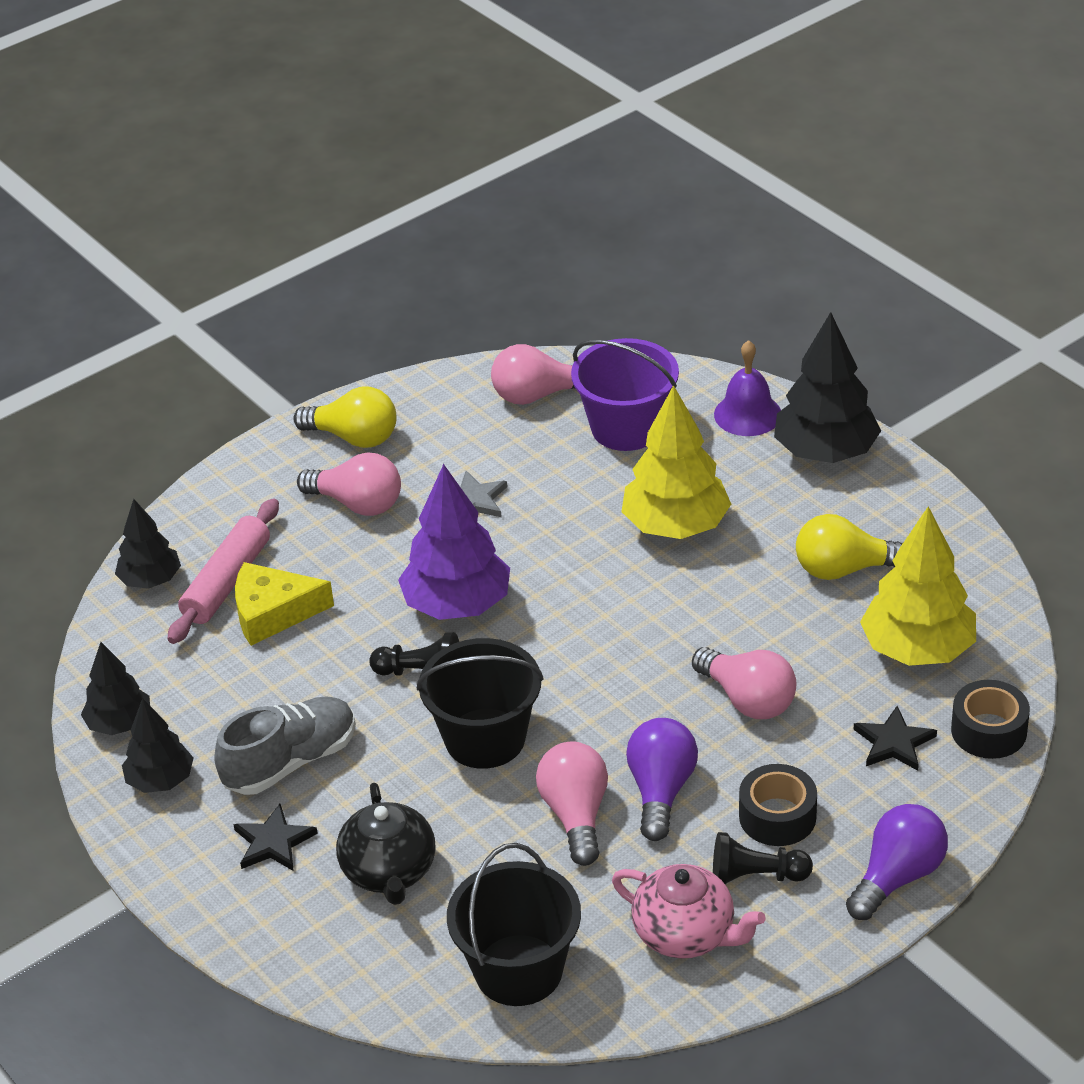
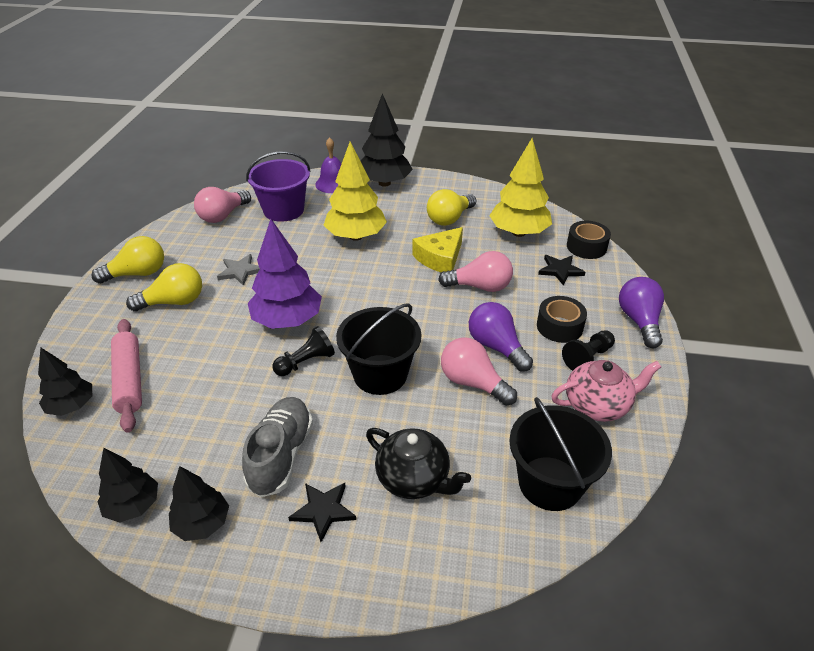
camera: 45 degrees left, 0 degrees up
yellow cheese [235,562,334,646] -> yellow cheese moved to [412,227,463,273]
pink light bulb [297,453,401,516] -> yellow light bulb [126,263,202,312]

